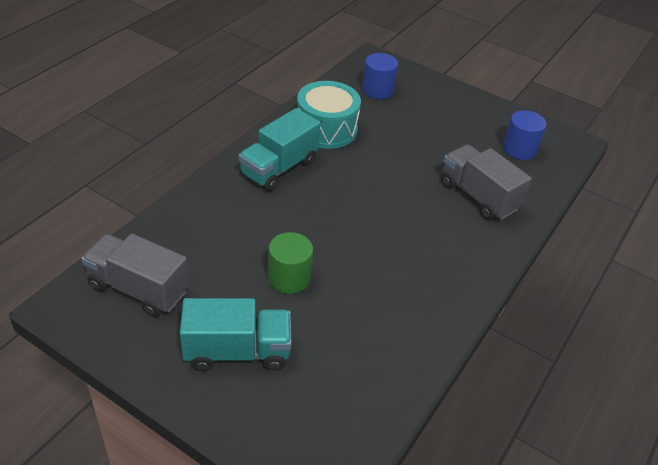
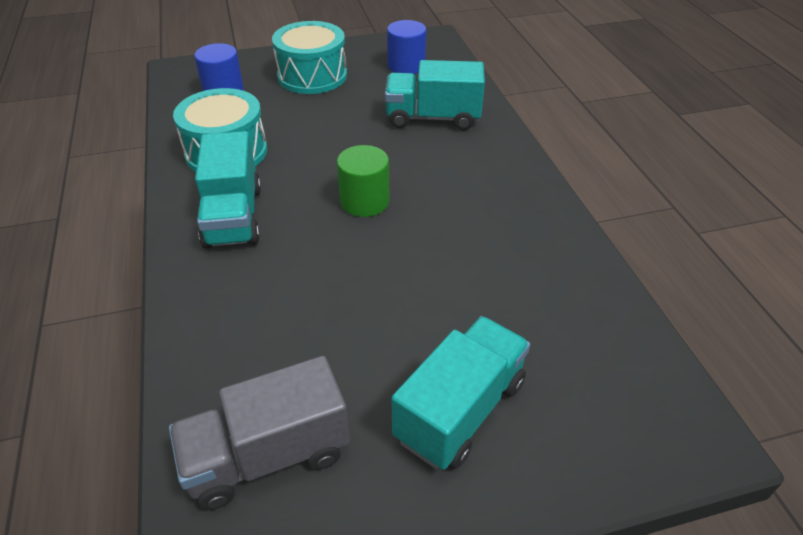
camera: 45 degrees left, 0 degrees up
green cylinder [268,232,313,294] -> green cylinder moved to [337,145,390,217]
grey truck [441,144,532,220] -> turquoise truck [385,60,485,130]
none -> turquoise drum [272,21,347,94]

